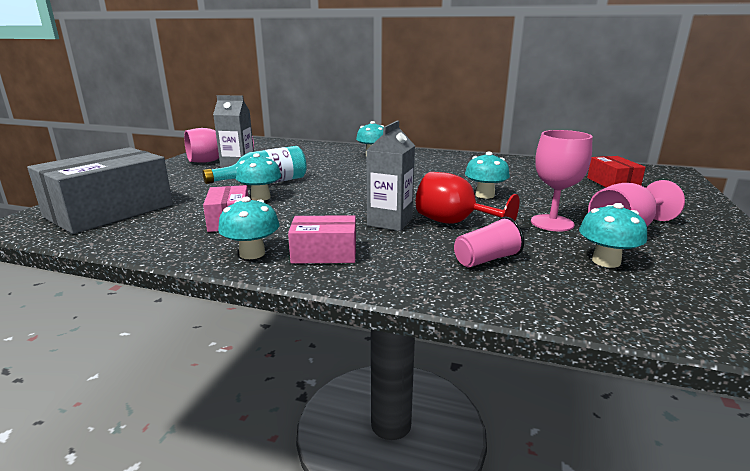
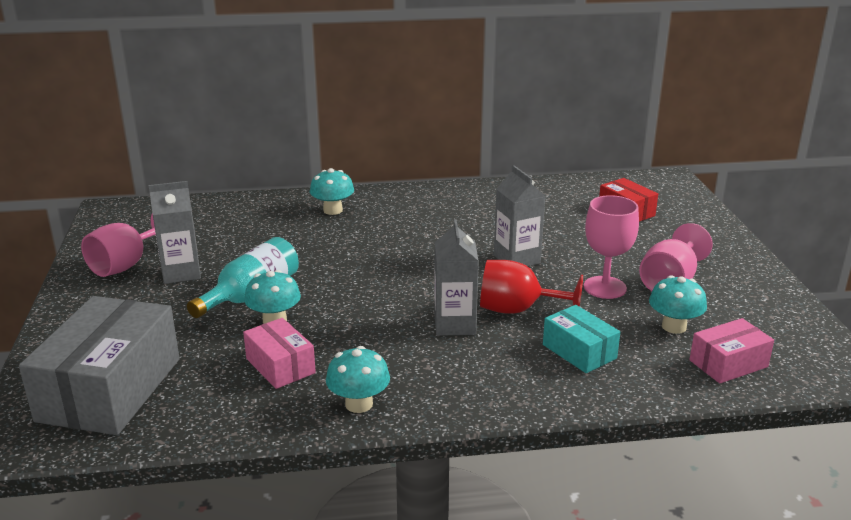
camera: 25 degrees left, 5 degrees up
pink box [288,215,356,264] -> pink box moved to [689,318,774,384]
pink cup [454,217,524,267] -> turquoise box [543,305,620,373]
turquoise mushroom [465,152,510,199] -> grey carton [494,165,545,266]

